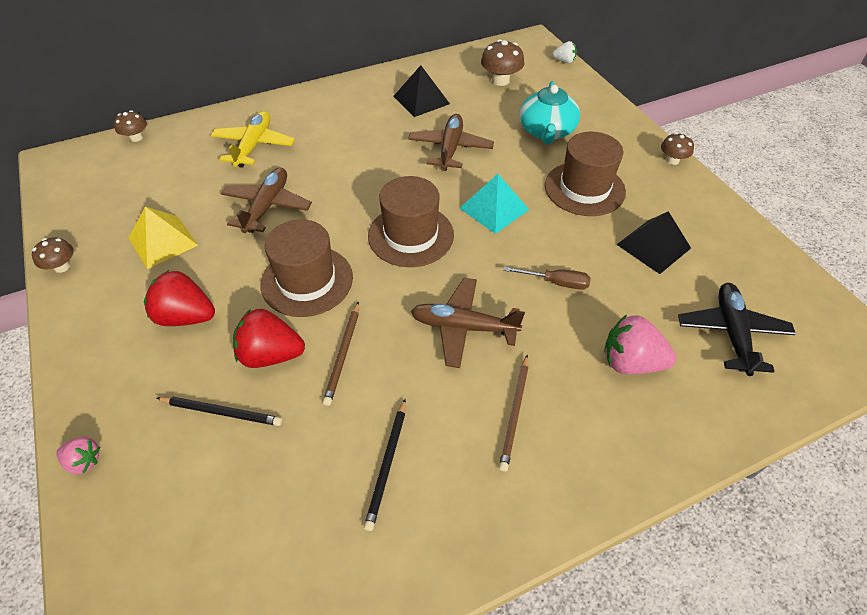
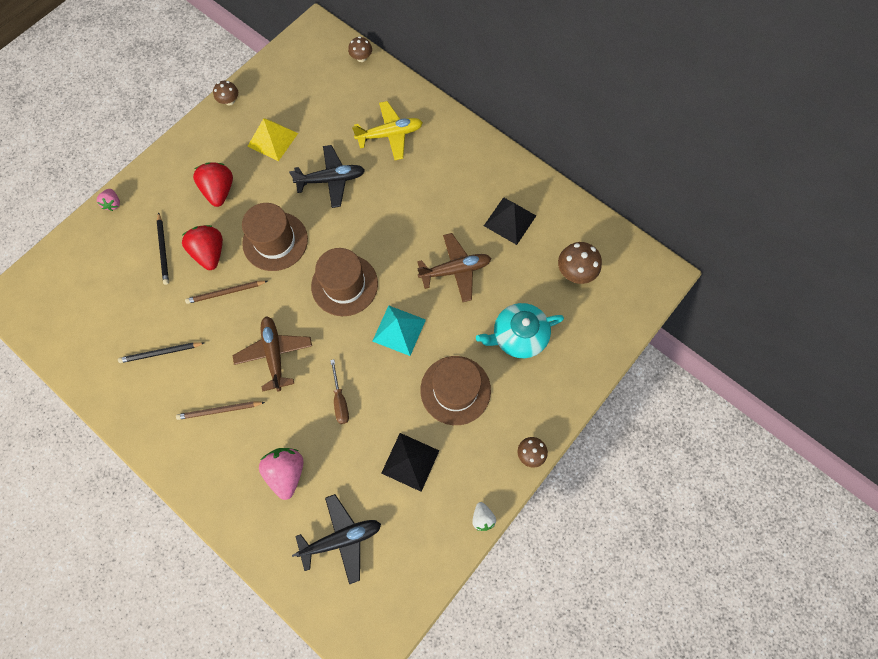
camera: 65 degrees right, 20 degrees up
brown plane [221,167,312,233] -> black plane [289,145,365,208]
white strawberry [552,41,577,63] -> white strawberry moved to [472,502,496,531]

